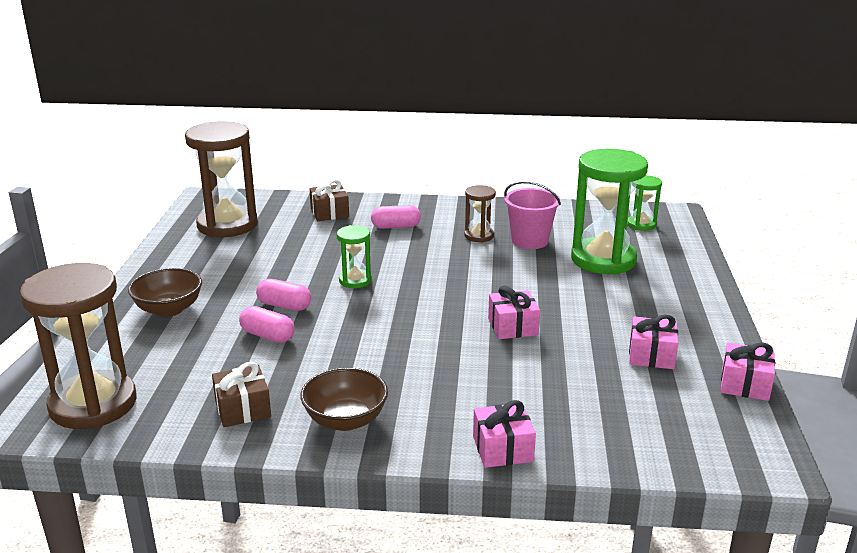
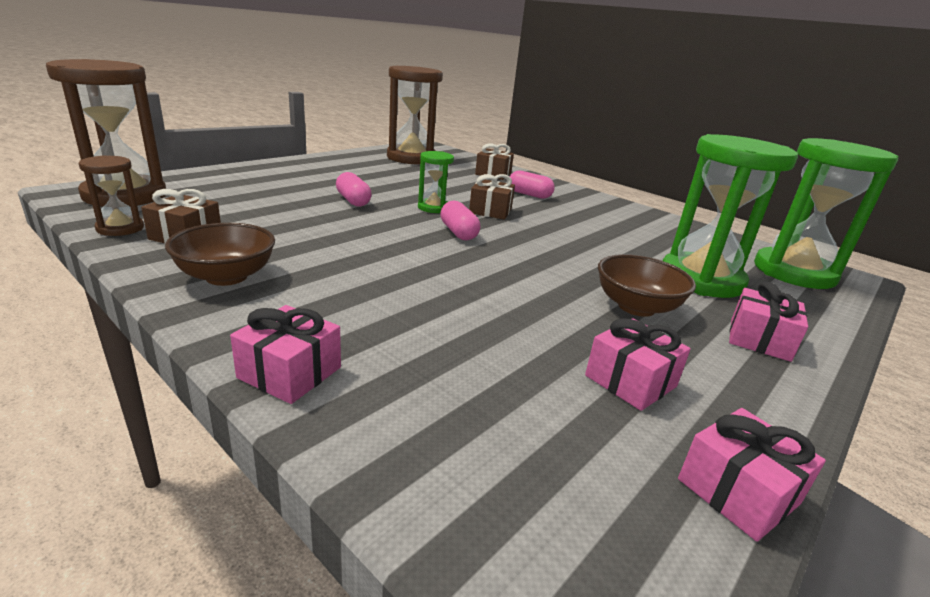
camera: 35 degrees right, 0 degrees up
brown bowl [128,268,202,317] -> brown bowl moved to [598,254,696,317]
pink capsule [239,306,295,343] -> pink capsule moved to [440,200,480,240]
brown hourglass [464,185,496,242] -> brown hourglass moved to [79,155,144,236]
pink gift [488,286,540,339] -> pink gift moved to [729,281,808,362]
pink bucket [504,181,561,249] -> none
green hourglass [627,175,662,231] -> green hourglass [754,138,899,289], size x2.06
none -> brown gift [469,174,515,220]

